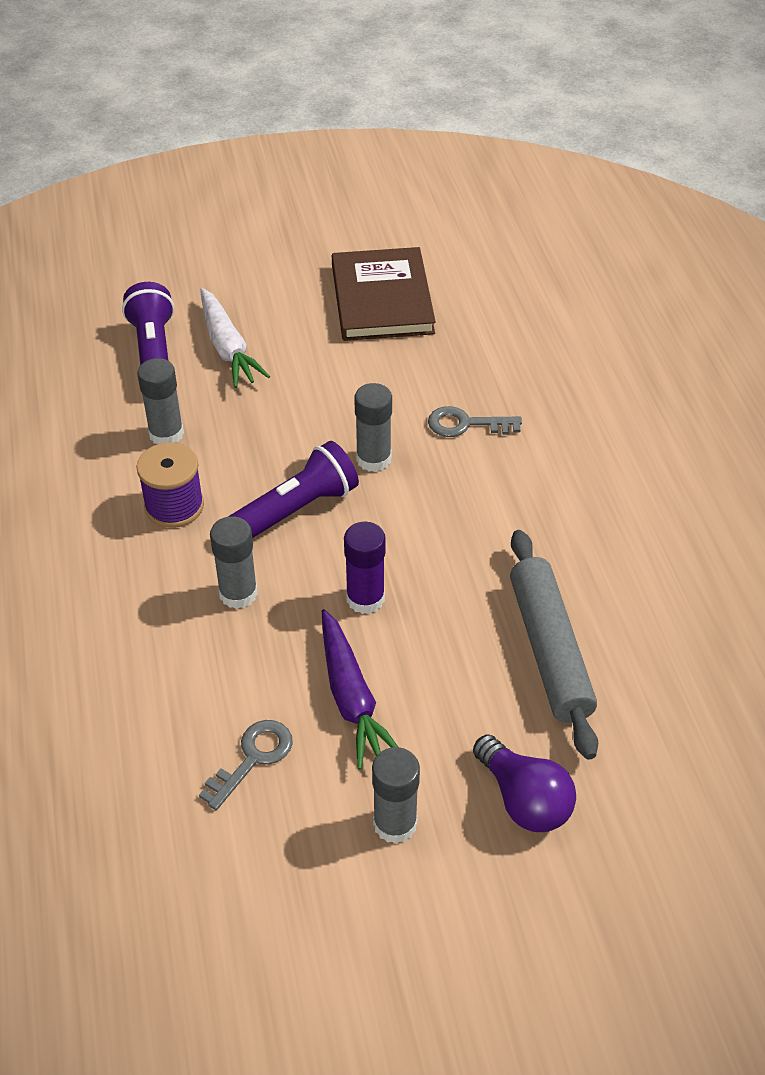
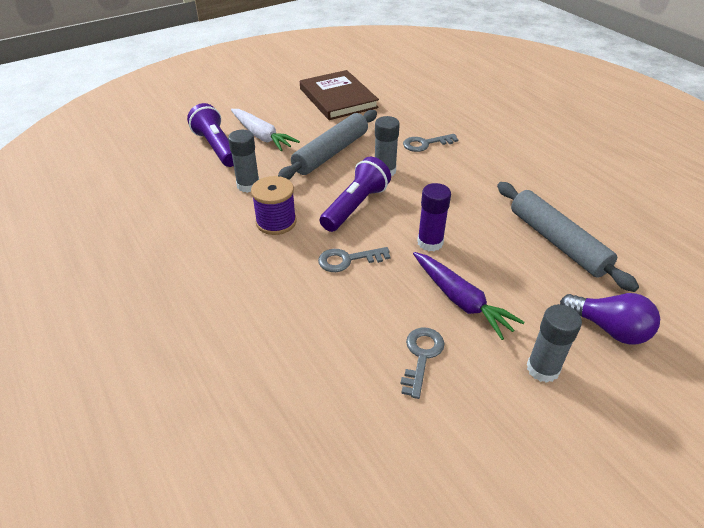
camera: 20 degrees left, 5 degrees down
grey glue stick [210,516,258,609] -> grey key [318,247,390,272]
none -> grey rolling pin [278,110,377,180]

